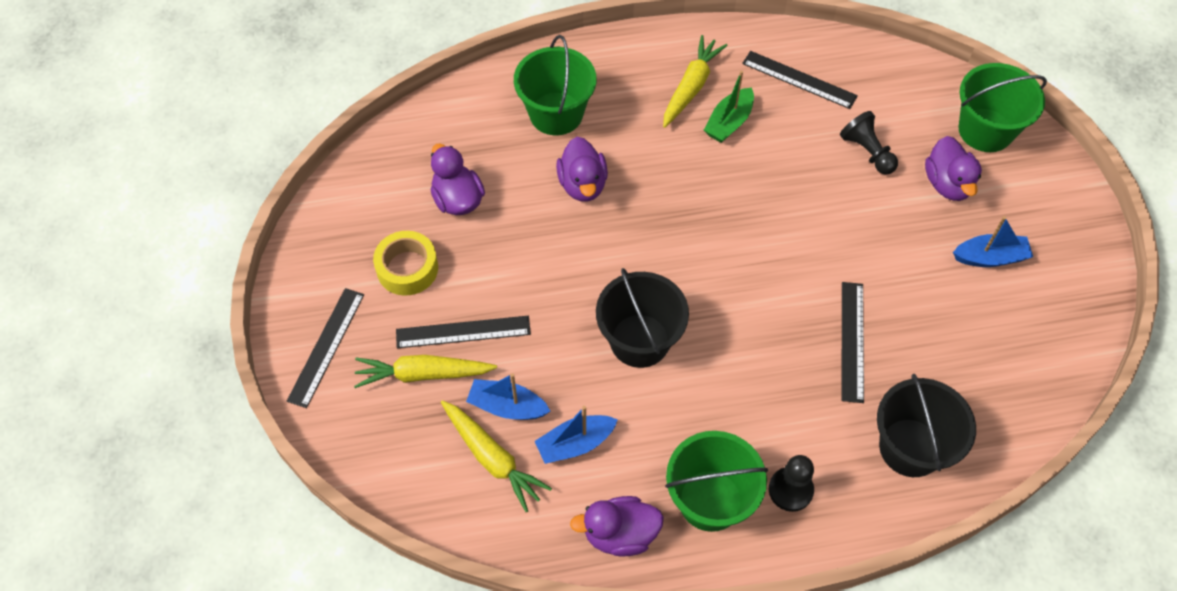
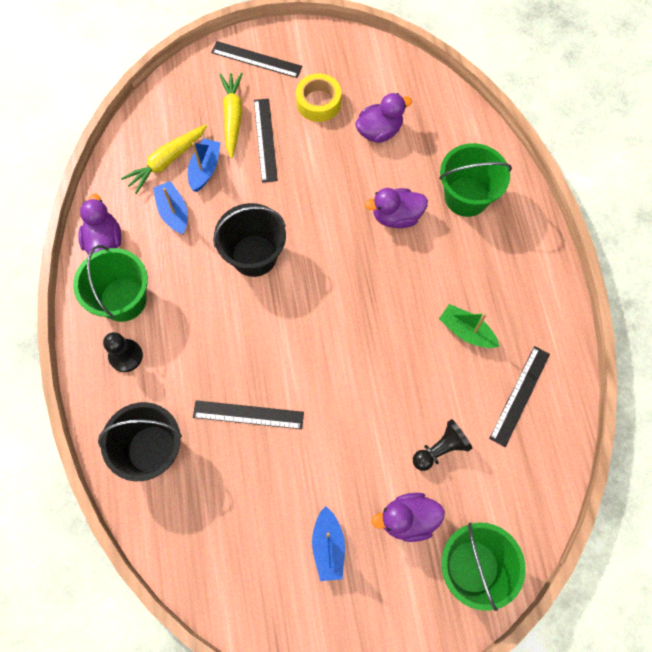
camera: 90 degrees right, 10 degrees up
yellow carrot [663,35,728,128] -> none

